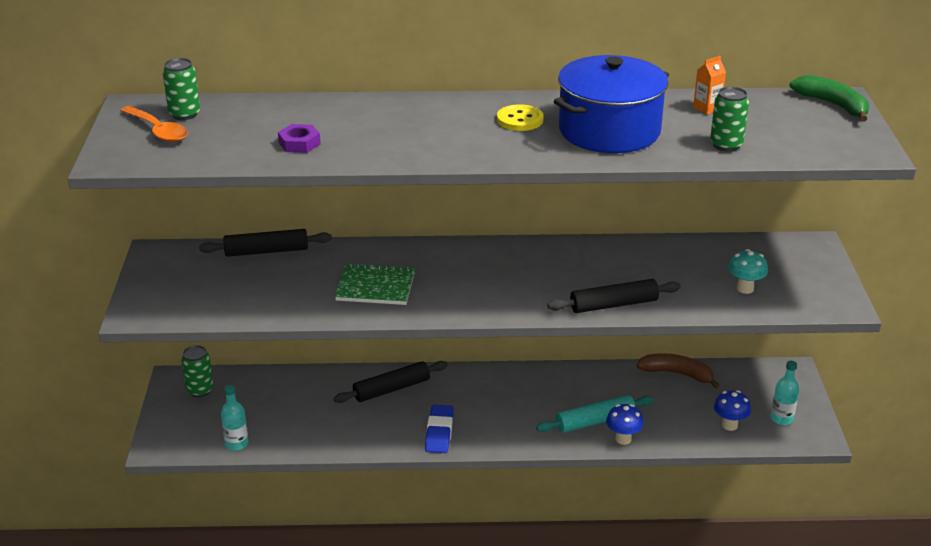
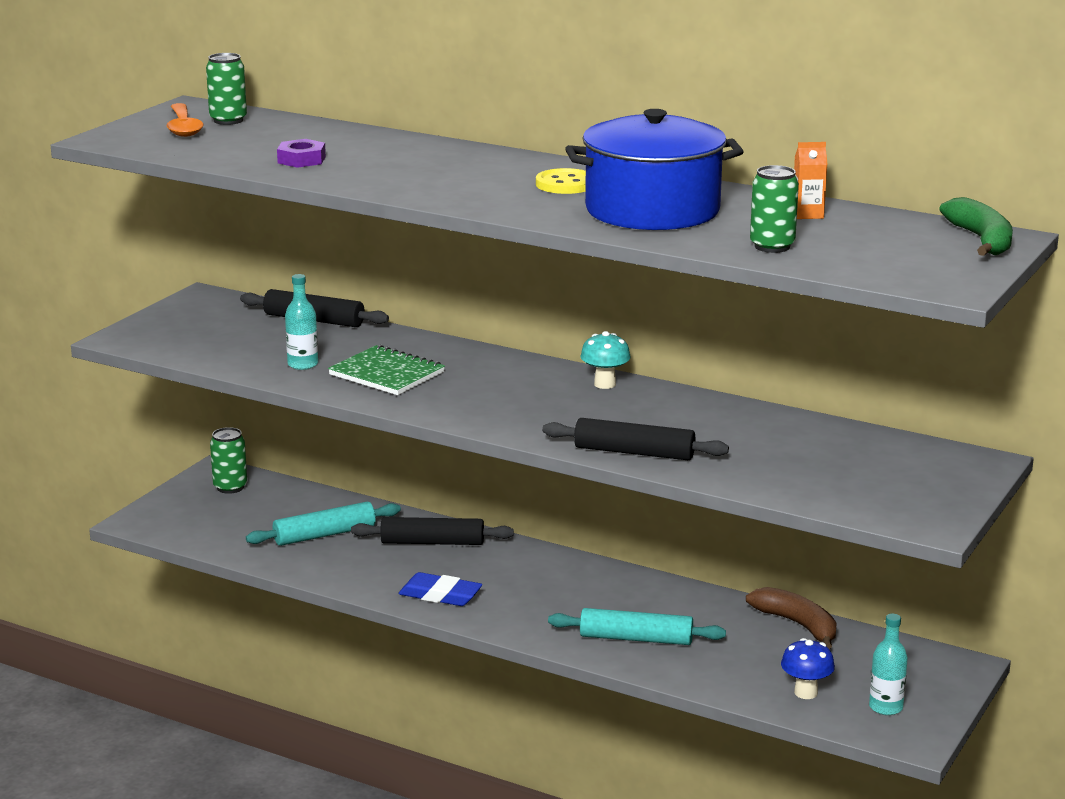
camera: 30 degrees right, 10 degrees down
turquoise bottle [221,385,248,451] -> turquoise bottle moved to [285,274,318,370]
blue eraser [425,405,454,453] -> blue eraser turned 75 degrees clockwise [398,572,482,606]
blue mushroom [606,404,644,445] -> none
turquoise mushroom [728,249,768,294] -> turquoise mushroom moved to [580,331,631,389]
none -> turquoise rolling pin [246,502,401,546]

